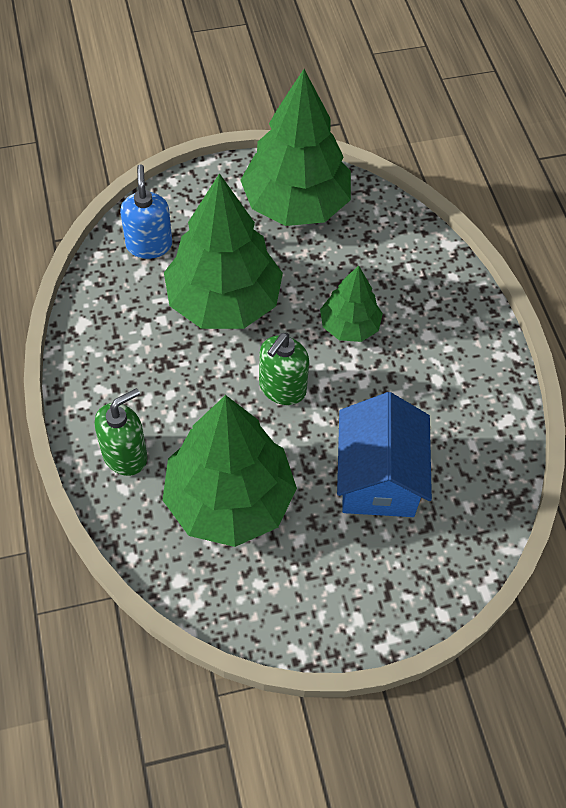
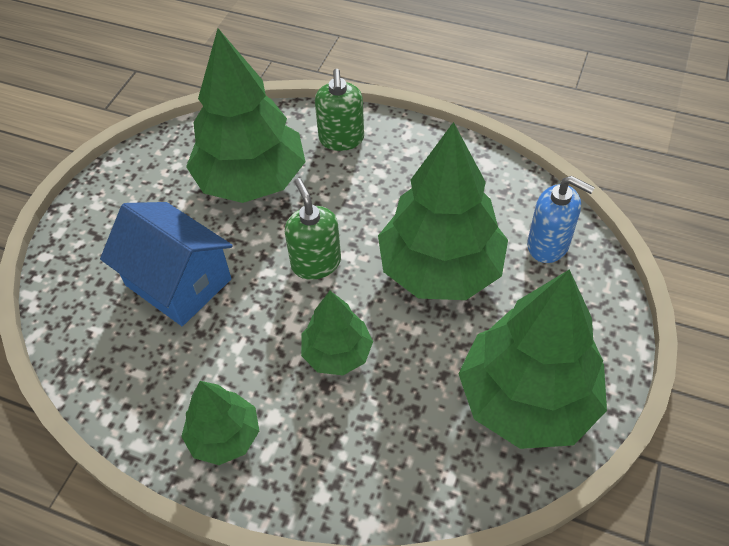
camera: 130 degrees right, 5 degrees down
none -> green tree [181,381,259,465]

